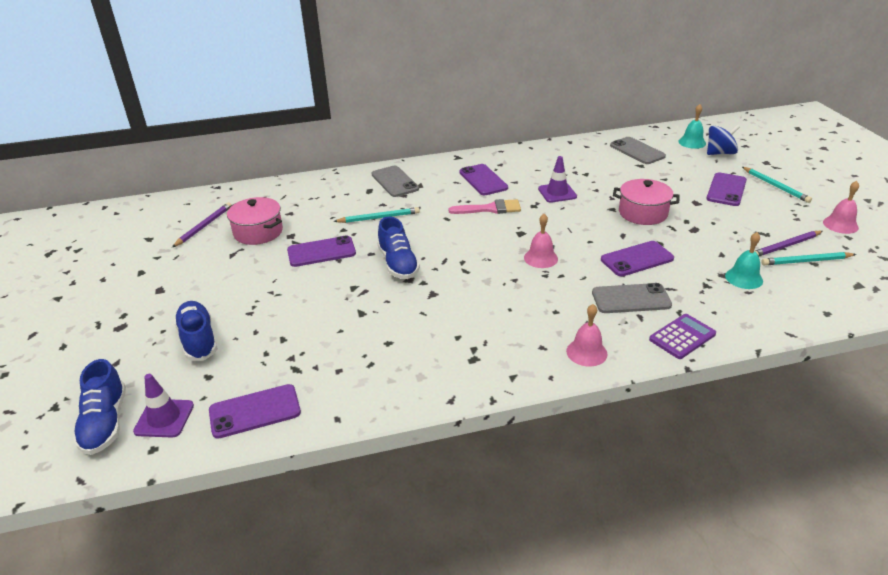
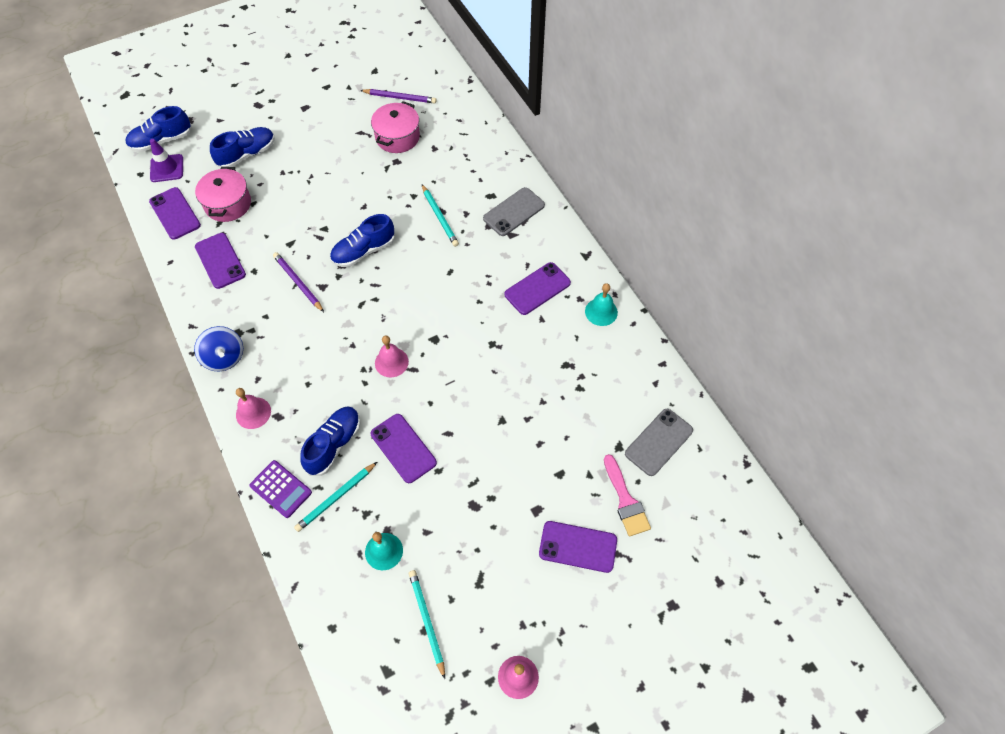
camera: 75 degrees right, 25 degrees up
purple phone [287,235,356,267] -> purple phone moved to [195,233,246,289]
pink brush [449,199,521,214] -> pink brush moved to [604,454,651,536]
purple traffic cone [538,156,577,203] -> none
grey phone [592,283,672,313] -> blue shoe [300,407,360,476]
pink pot [613,179,680,225] -> pink pot moved to [195,167,251,222]
turquoise bell [678,104,706,149] -> turquoise bell moved to [585,283,618,326]
blue spinning top [707,124,740,155] -> blue spinning top moved to [194,326,243,371]
turquoise pencil [742,167,812,203] -> turquoise pencil moved to [294,462,377,532]
purple pencil [755,231,822,256] -> purple pencil moved to [273,252,324,312]

